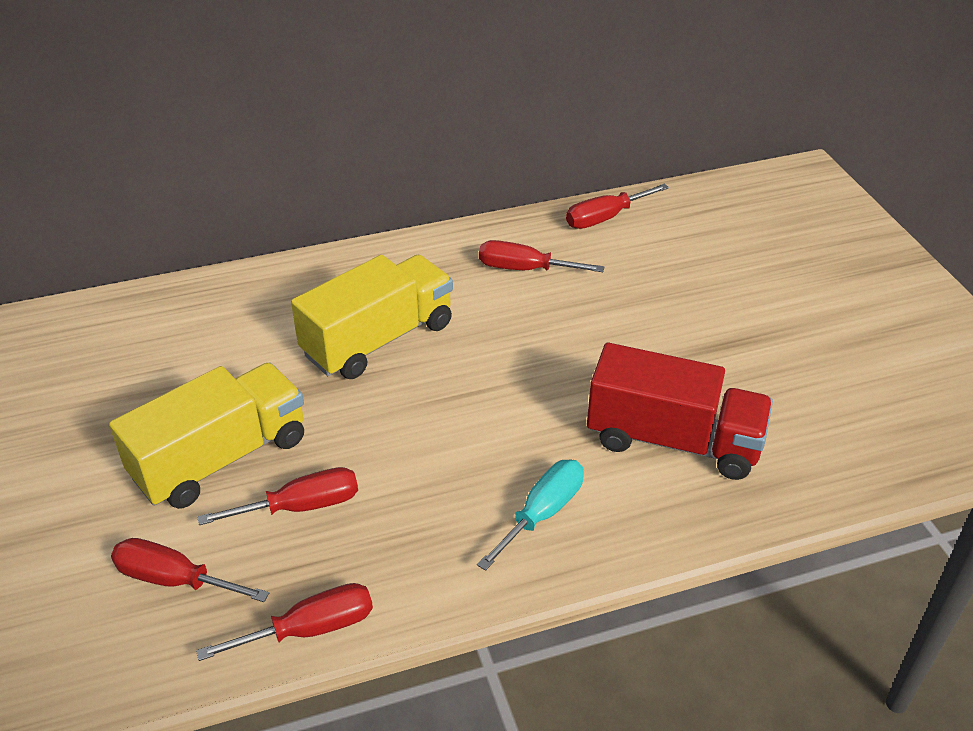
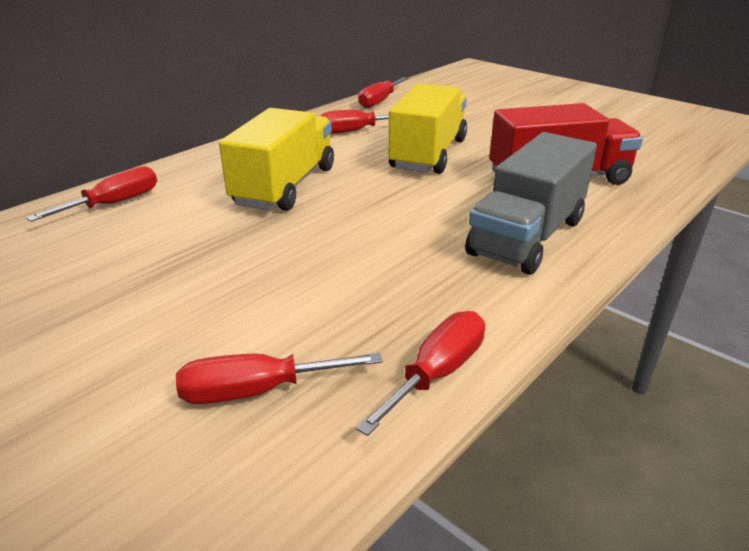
camera: 30 degrees left, 10 degrees down
yellow truck [109,363,304,509] -> yellow truck moved to [388,83,467,174]
red screwdriver [197,467,358,525] -> red screwdriver moved to [26,166,157,222]
turquoise screwdriver [477,459,584,571] -> grey truck [465,132,597,275]

